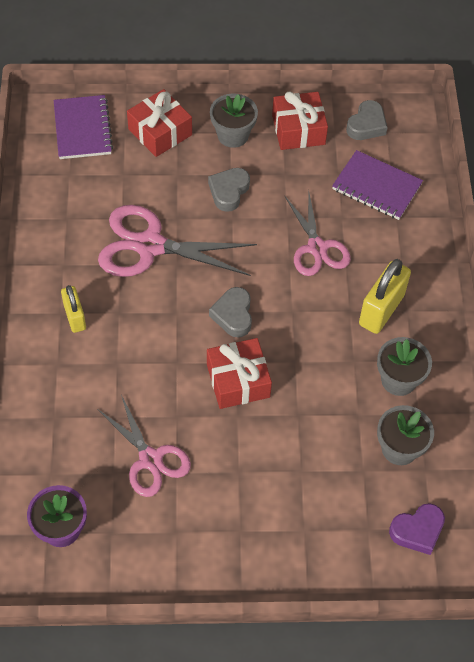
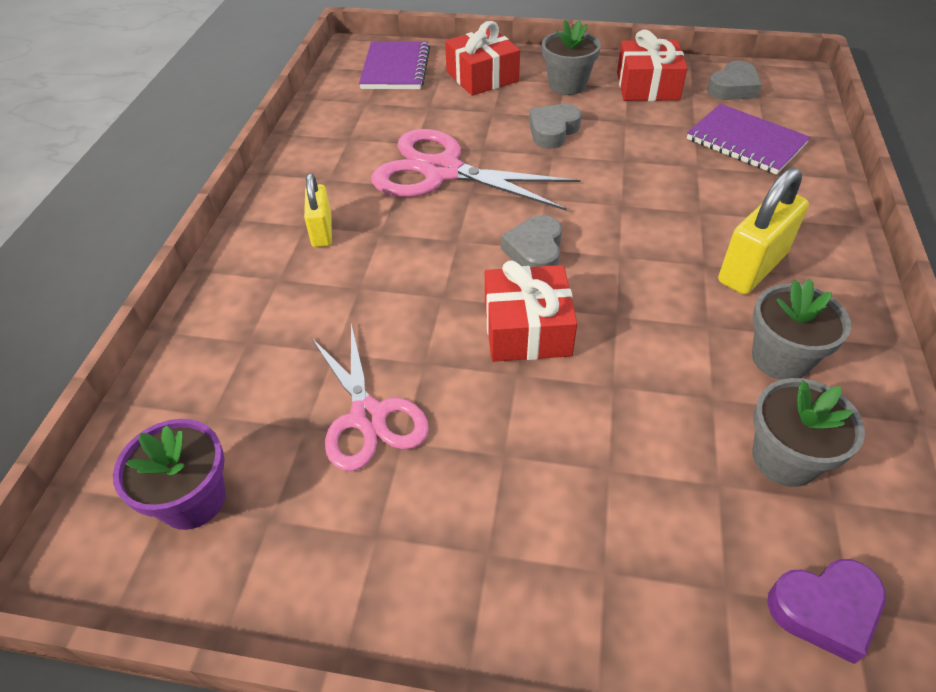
camera: 15 degrees right, 10 degrees down
pink scissors [284,193,351,276] -> none

